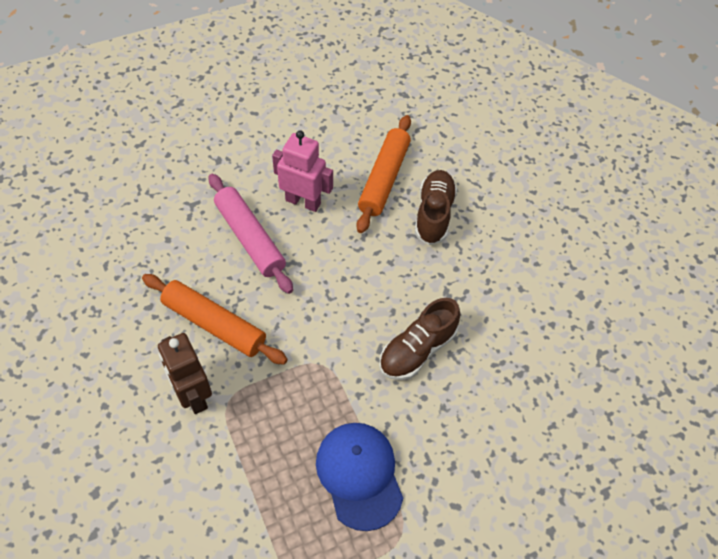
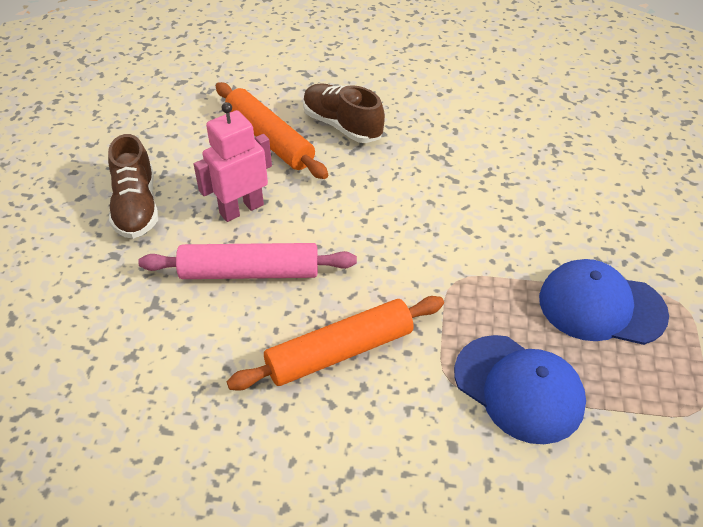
camera: 55 degrees left, 10 degrees down
brown robot [158,333,212,414] -> none
brown shoe [379,298,460,380] -> brown shoe moved to [108,134,158,239]
none -> blue cap [454,335,586,444]

